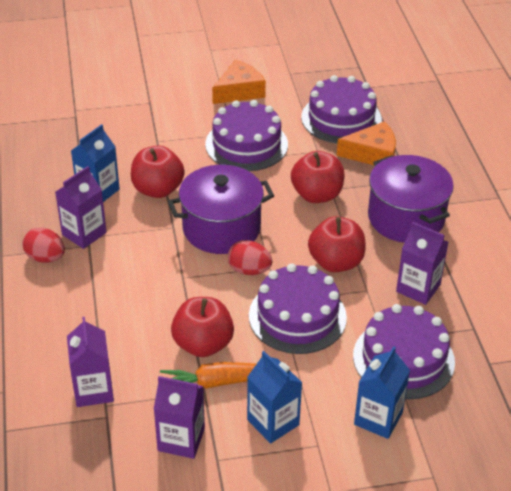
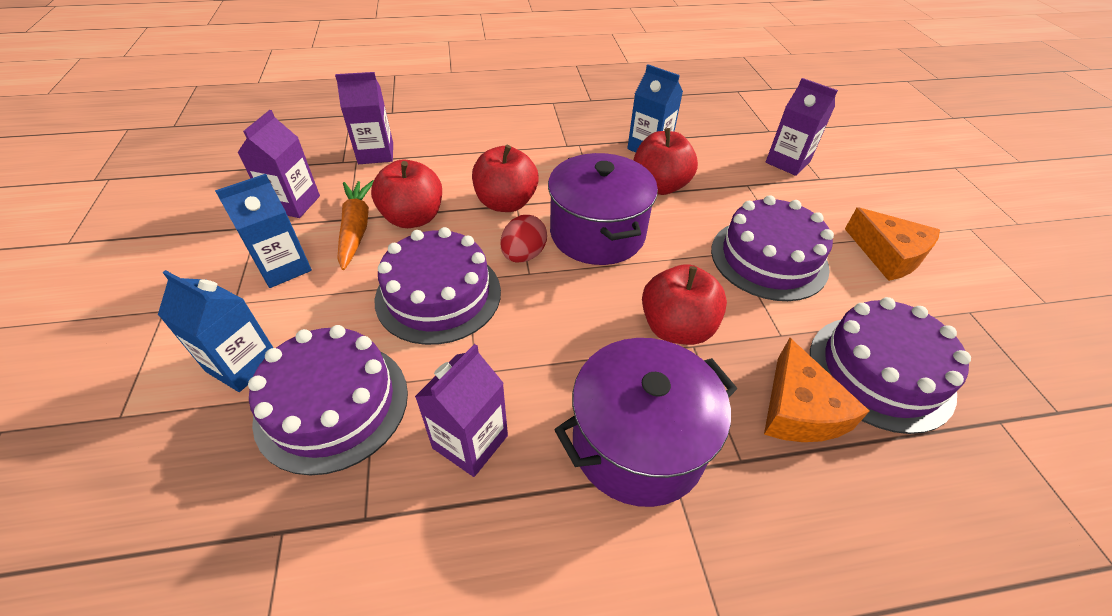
camera: 90 degrees right, 5 degrees up
red egg [22,227,65,263] -> none
purple carton [55,166,107,249] -> purple carton moved to [766,78,838,176]
red apple [308,216,366,272] -> red apple moved to [472,145,539,212]

